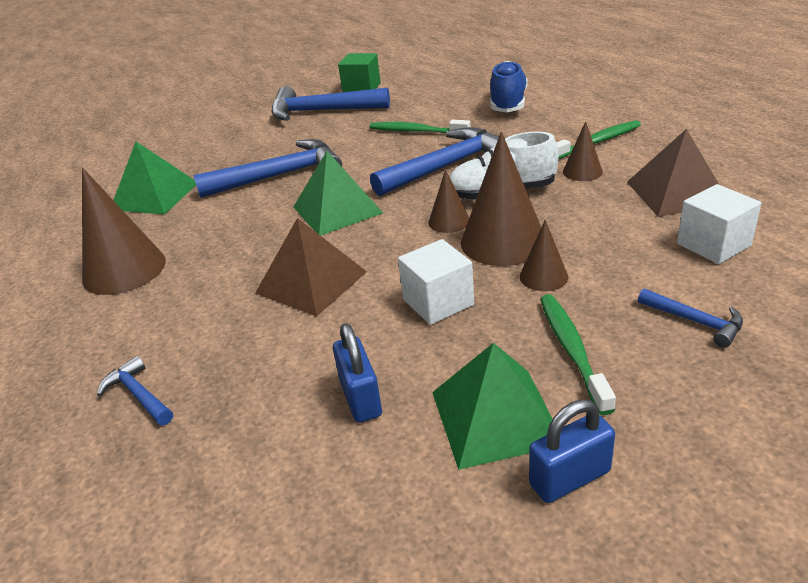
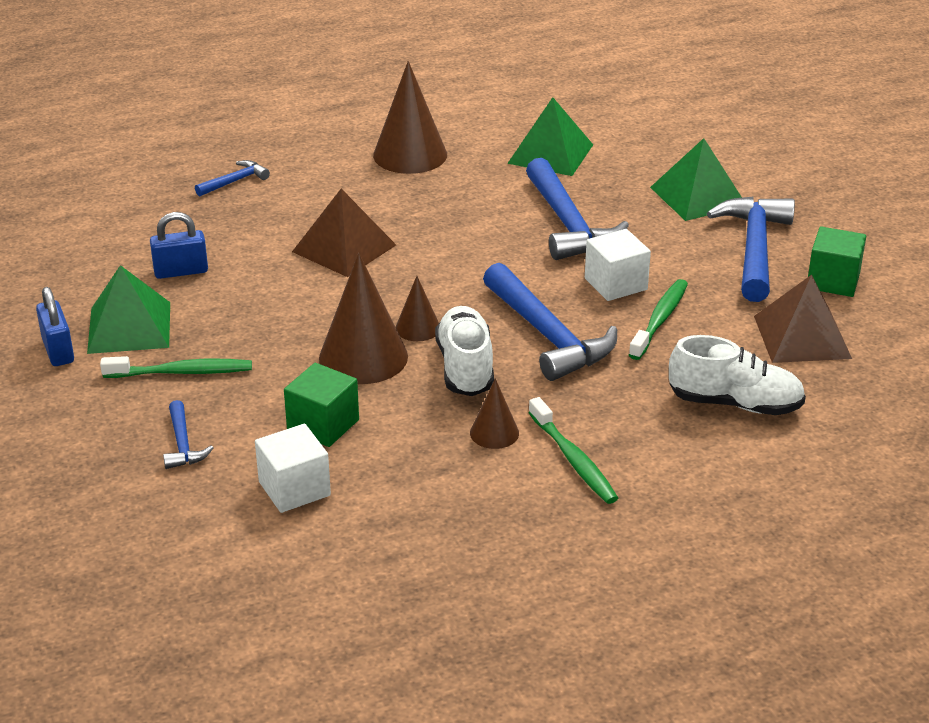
camera: 90 degrees right, 0 degrees up
green pyramid [293,151,383,236] -> green pyramid moved to [650,138,742,221]
white cube [398,239,474,325] -> white cube moved to [585,229,651,301]
blue shoe [490,61,528,112] -> white shoe [669,335,806,415]
brown cone [520,220,568,291] -> none
brown pyramid [627,129,719,217] -> brown pyramid moved to [754,275,852,363]
blue hammer [638,288,743,348] -> blue hammer turned 60 degrees counterclockwise [163,400,213,469]
none -> green cube [284,363,359,447]

